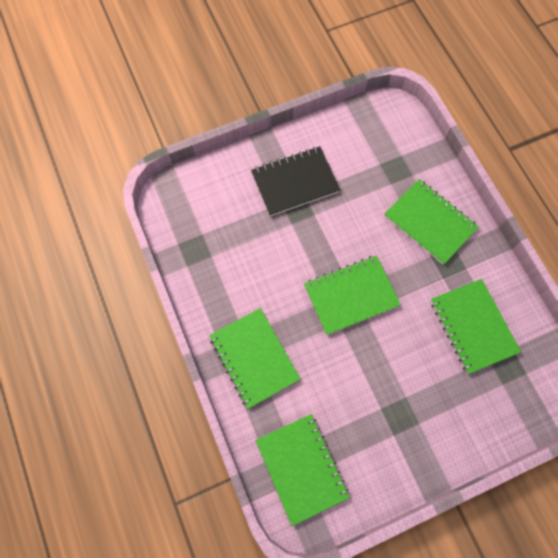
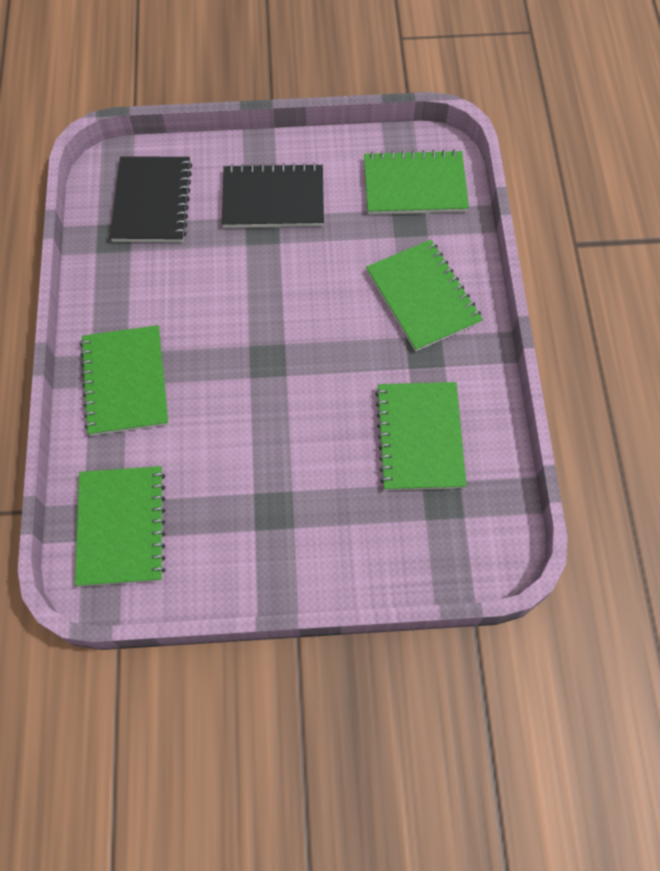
camera: 20 degrees right, 5 degrees down
green notebook [304,255,401,335] -> green notebook moved to [364,149,469,215]
none -> black notebook [110,156,192,242]

